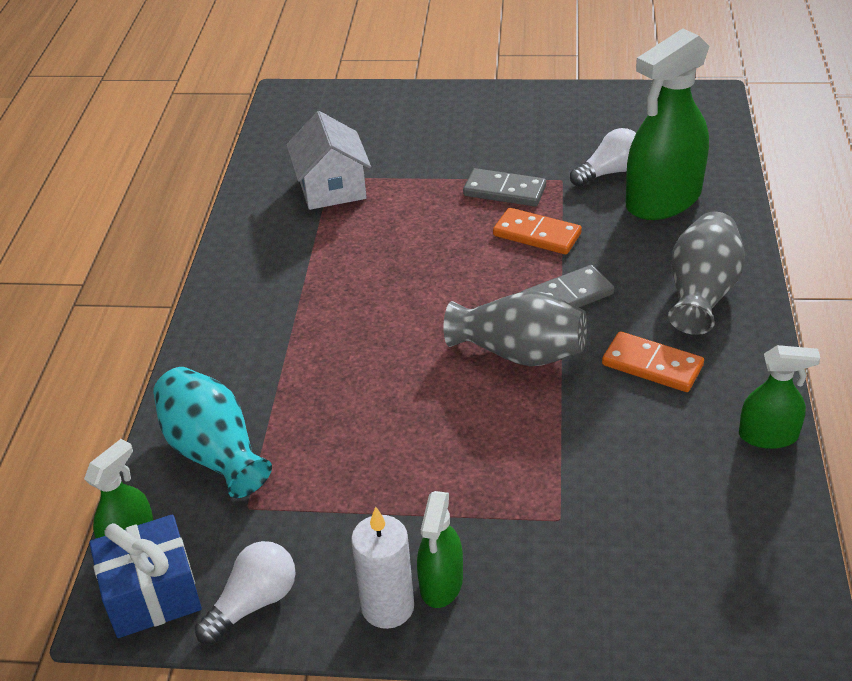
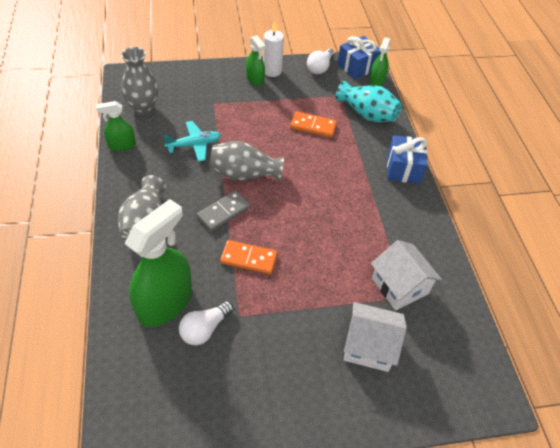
camera: 160 degrees right, 10 degrees up
green spray bottle [417,491,463,608] -> green spray bottle turned 150 degrees clockwise [246,35,266,86]
grey domino [463,168,546,206] -> none
orange domino [602,331,704,392] -> orange domino moved to [290,111,337,137]
none -> grey vase [121,47,159,115]
none -> turquoise plane [163,121,221,162]
none -> white house [344,302,407,372]
none -> blue gift [387,135,427,184]

